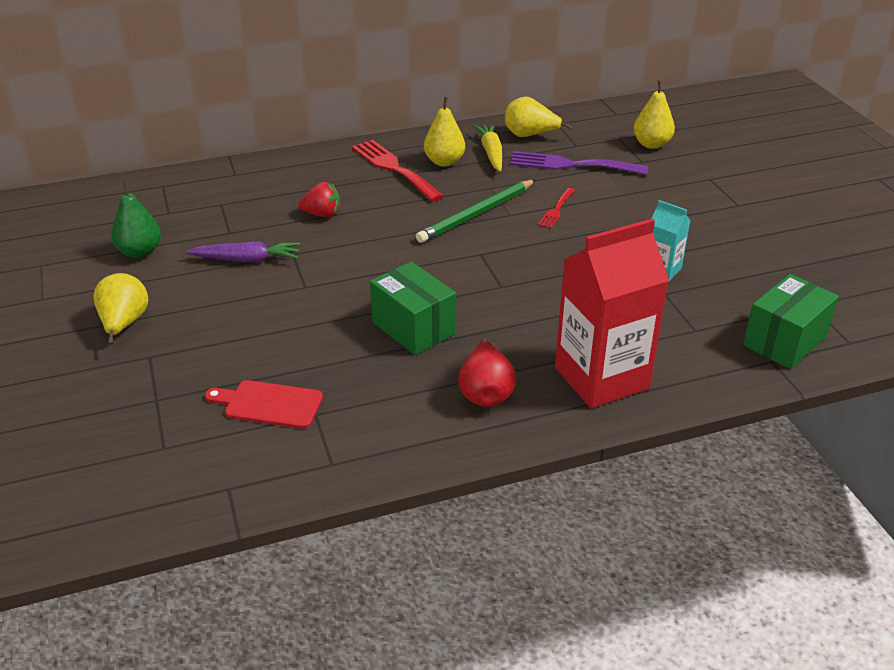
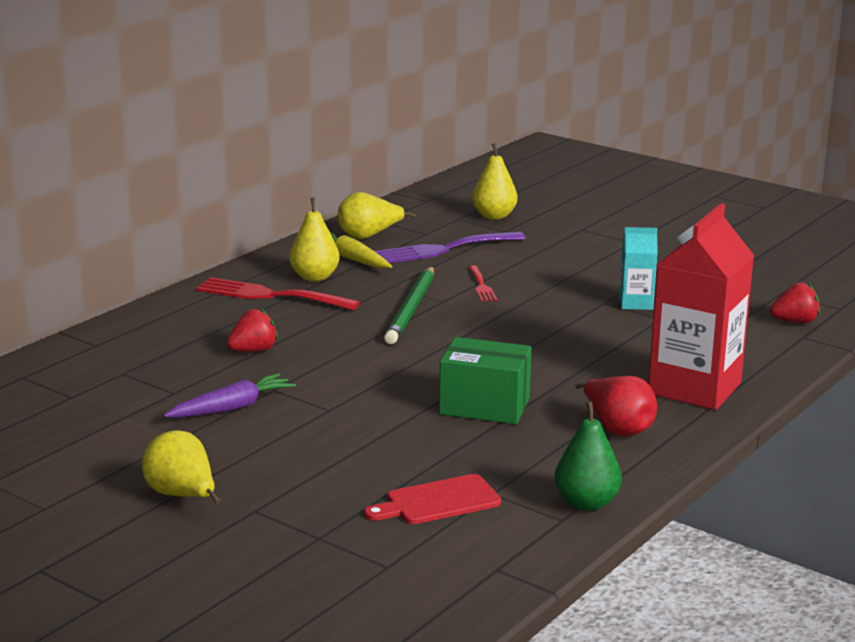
camera: 35 degrees left, 15 degrees down
green pear [111,182,161,258] -> green pear moved to [554,402,622,511]
green box [743,274,839,369] -> red strawberry [770,282,820,323]

